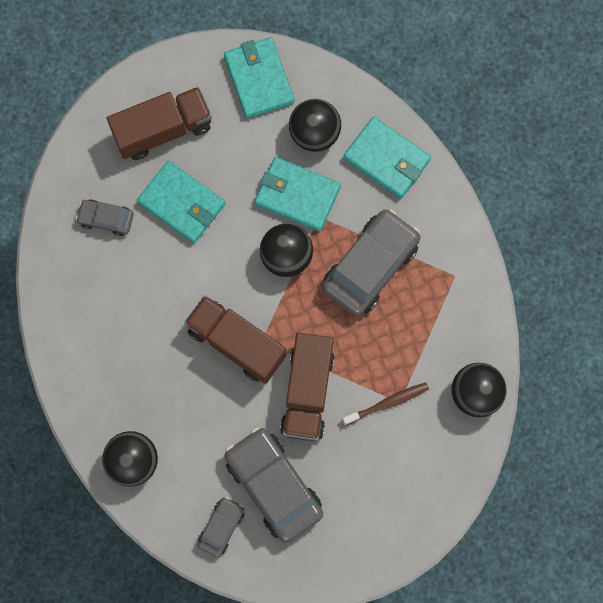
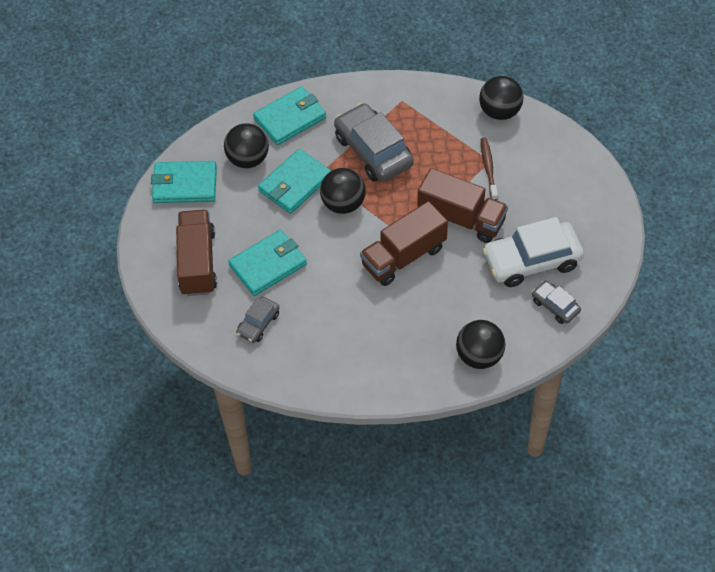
camera: 70 degrees left, 20 degrees down
grey car [225,427,323,543] -> white car [483,217,584,287]

